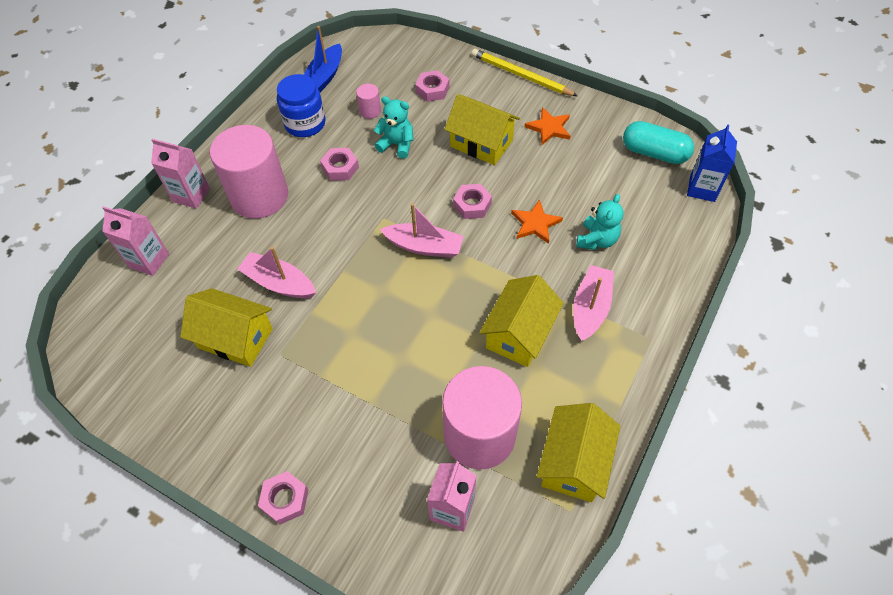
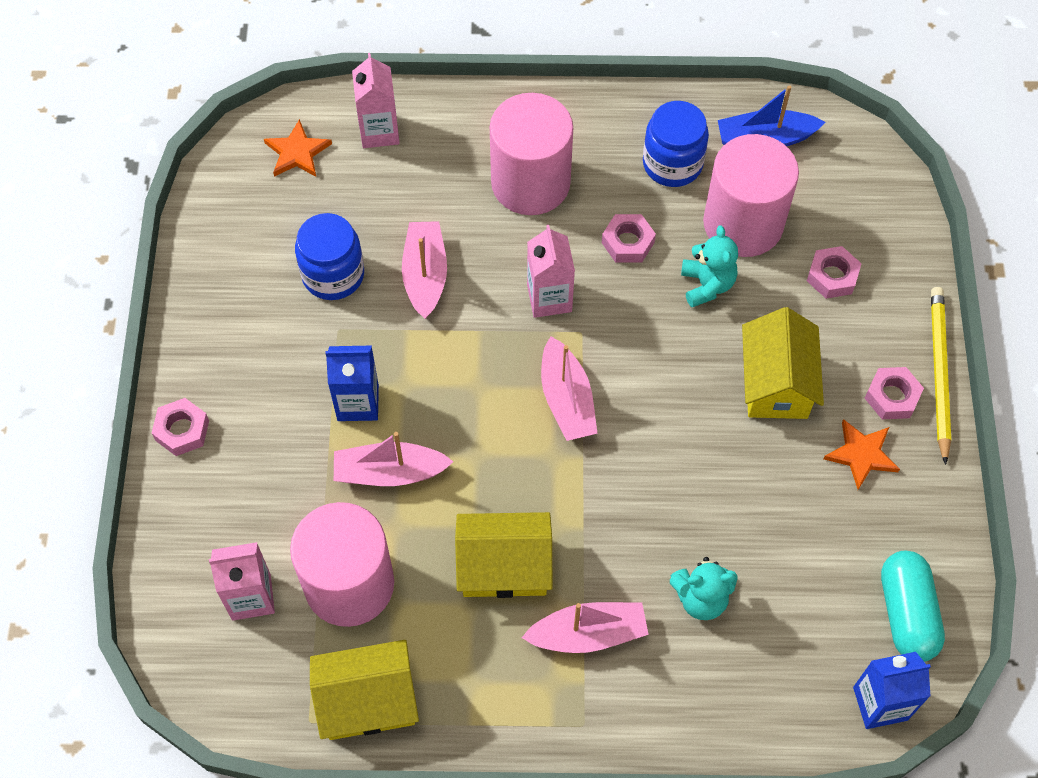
camera: 60 degrees right, 5 degrees up
pink carton [151,139,210,209] -> pink carton moved to [527,225,575,318]
yellow house [180,288,273,367] -> blue jar [295,213,364,300]
pink cylinder [356,84,381,119] -> pink cylinder [703,134,799,257], size x2.46
pink nut [453,184,492,219] -> pink nut moved to [865,367,924,419]
orange star [511,200,563,244] -> orange star moved to [264,119,332,177]
none -> blue carton [326,346,379,421]
none -> pink boat [334,432,453,486]

